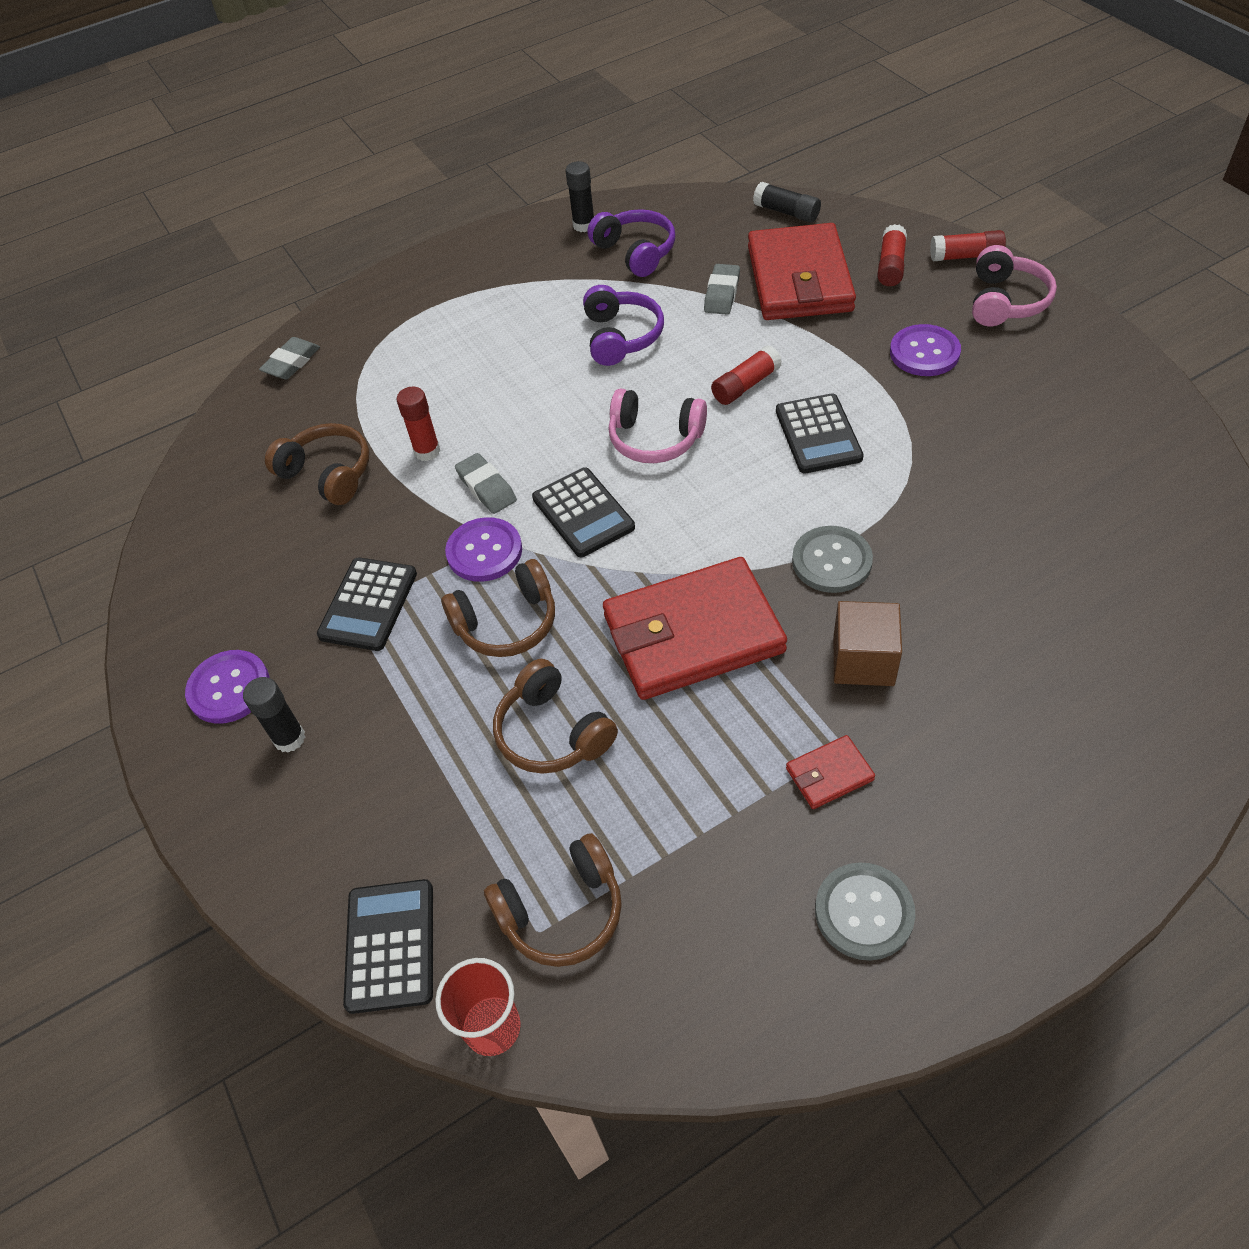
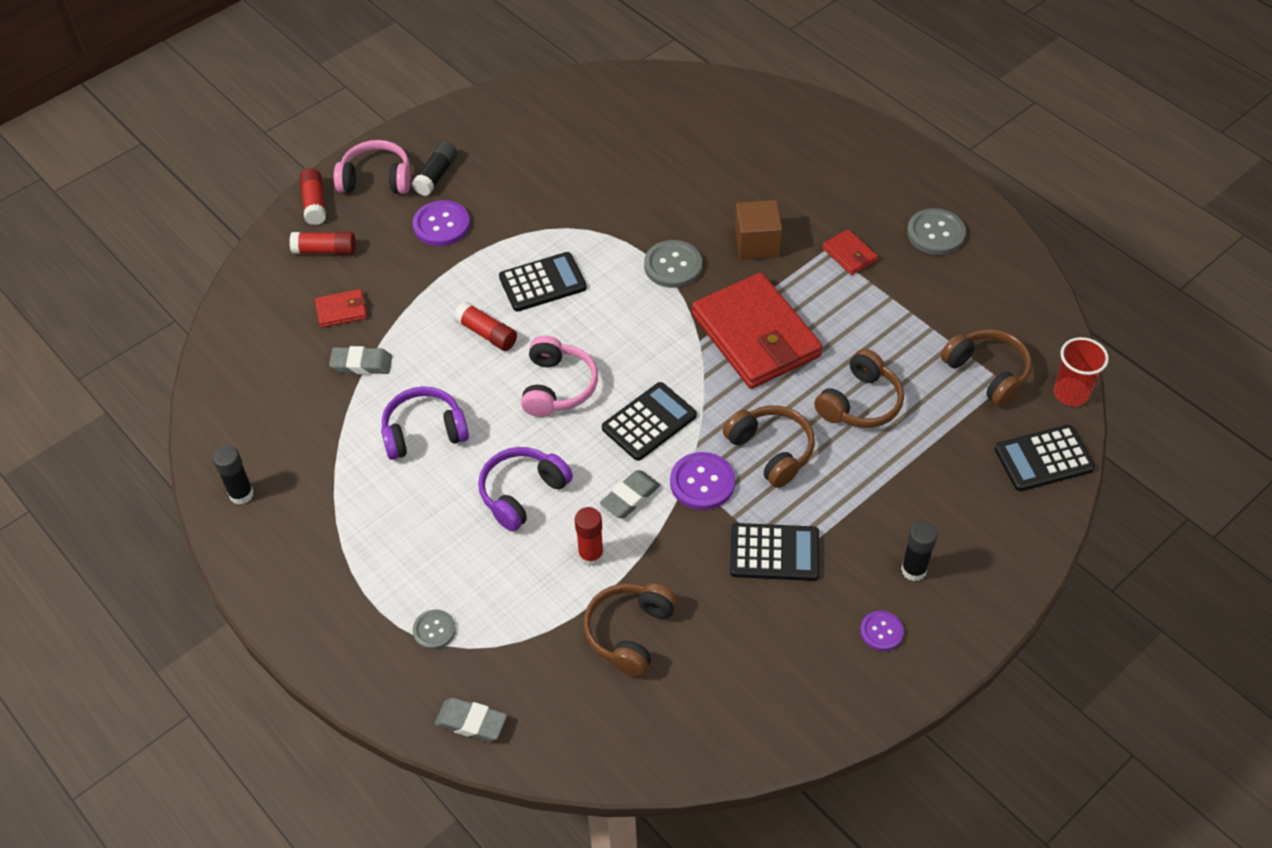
camera: 105 degrees left, 0 degrees up
purple button [185,650,269,724] -> purple button [860,611,904,651], size x0.62
purple headphones [588,209,675,277] -> purple headphones moved to [478,447,573,532]
red wallet [748,223,856,320] -> red wallet [315,289,367,328], size x0.42
black glue stick [753,182,821,223] -> black glue stick moved to [412,142,457,196]
none -> grey button [413,610,456,650]

